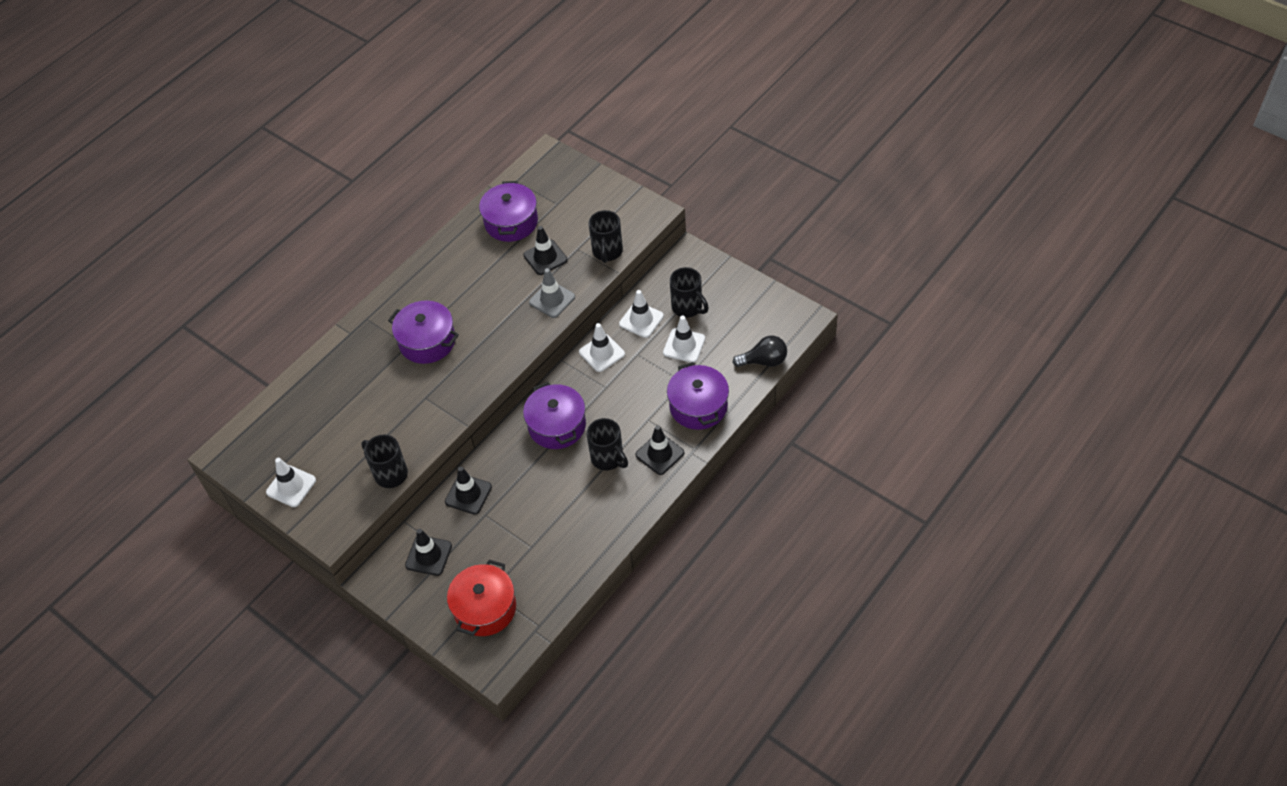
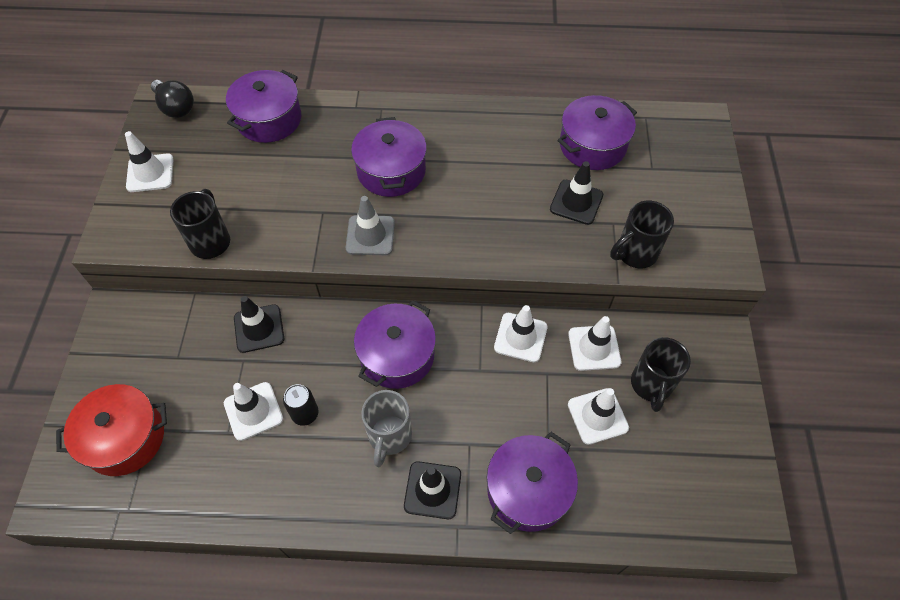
camera: 50 degrees right, 5 degrees up
black traffic cone [405,529,452,576] -> none
grey traffic cone [529,268,575,318] -> grey traffic cone moved to [346,196,395,255]
black mug [586,418,628,470] -> grey mug [361,390,412,467]
black light bulb [733,336,787,367] -> black light bulb moved to [151,80,194,118]
none -> white traffic cone [224,382,283,441]
none -> purple pot [226,70,301,143]
none -> black can [283,384,319,426]

